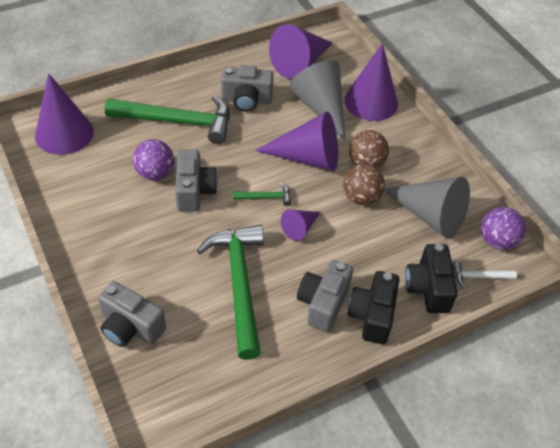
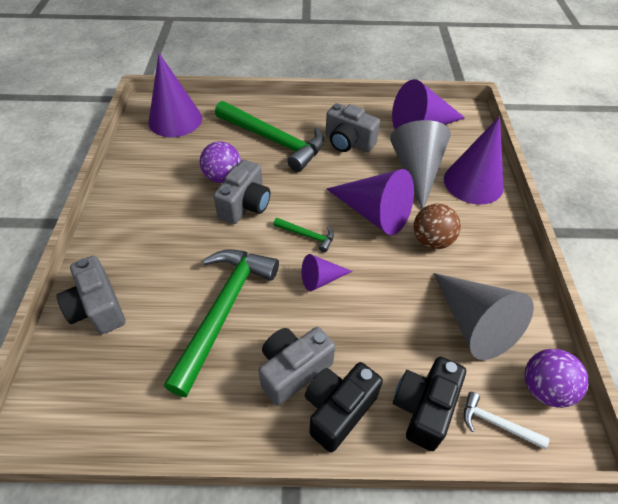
camera: 30 degrees right, 0 degrees up
brown ball [343,164,385,205] -> none

